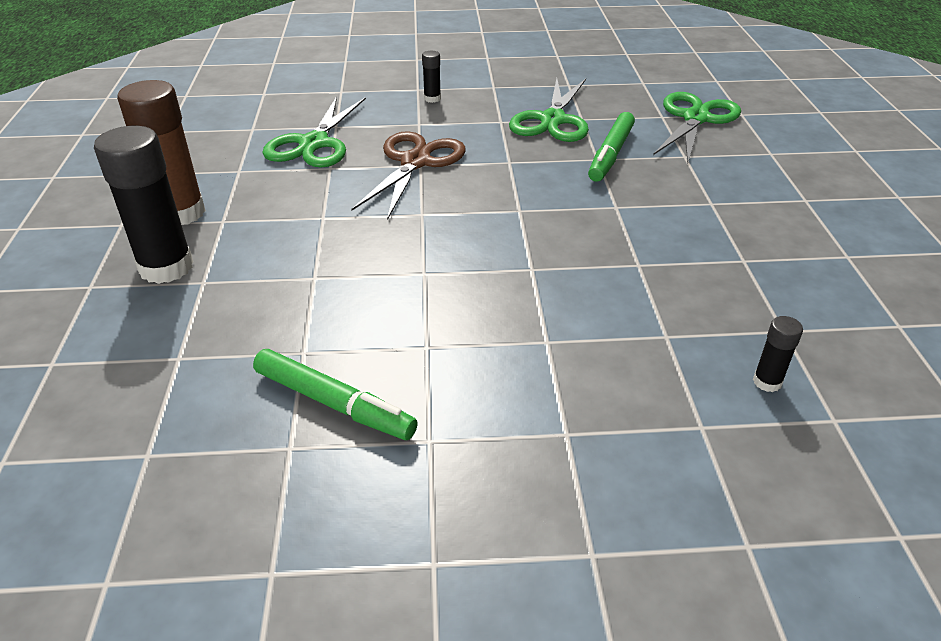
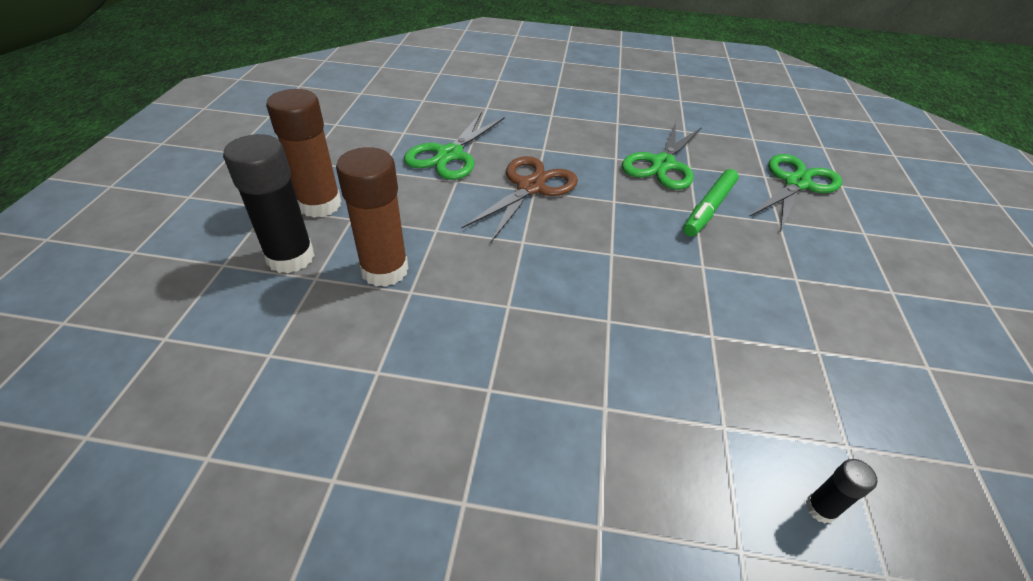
camera: 10 degrees right, 5 degrees up
green marker [253,349,418,440] -> none
black glue stick [422,51,441,103] -> none
none -> brown glue stick [336,147,408,287]

